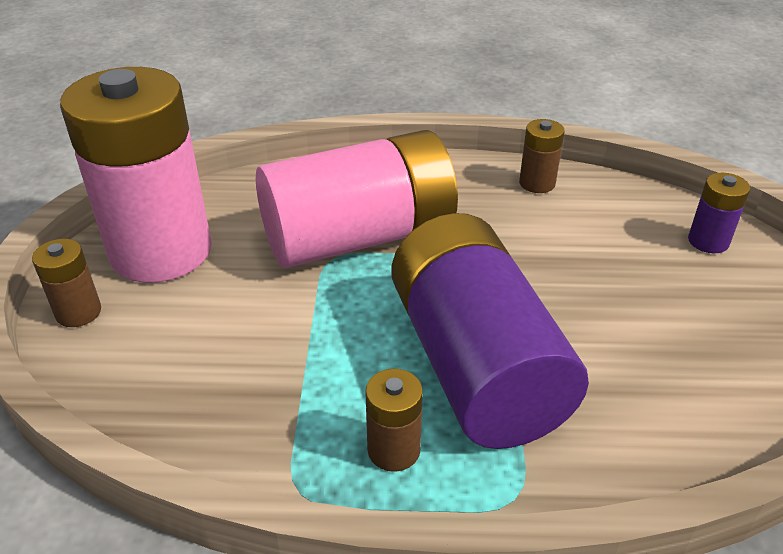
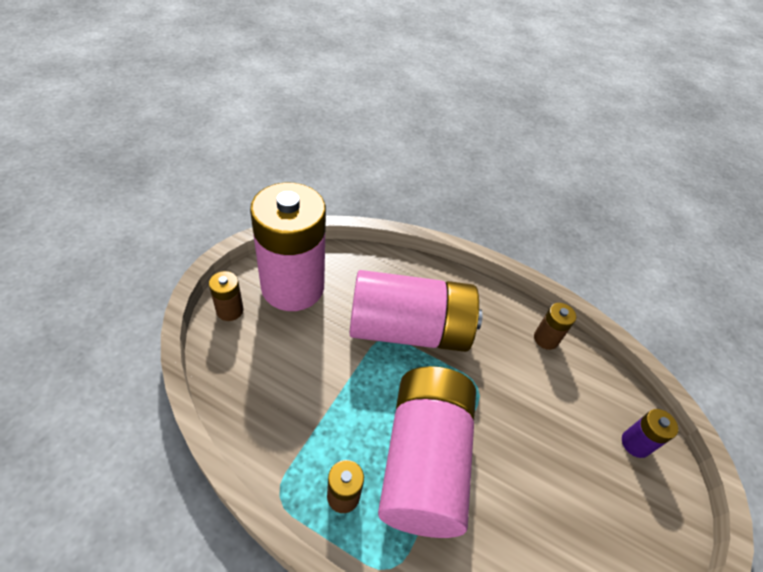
camera: 20 degrees right, 10 degrees up
purple battery [392,213,589,449] -> pink battery [378,366,476,538]

